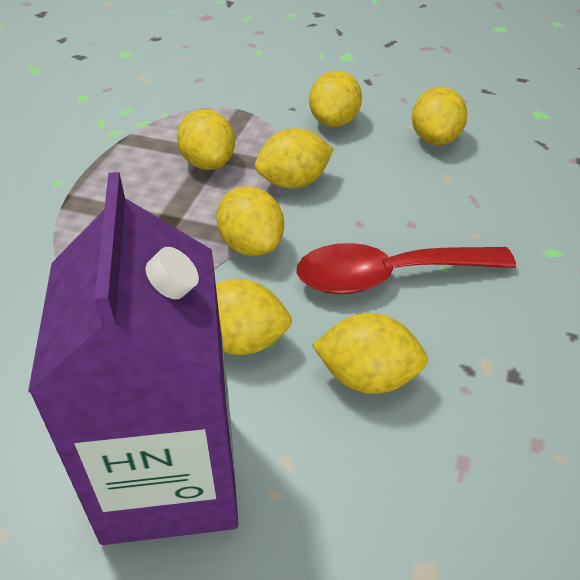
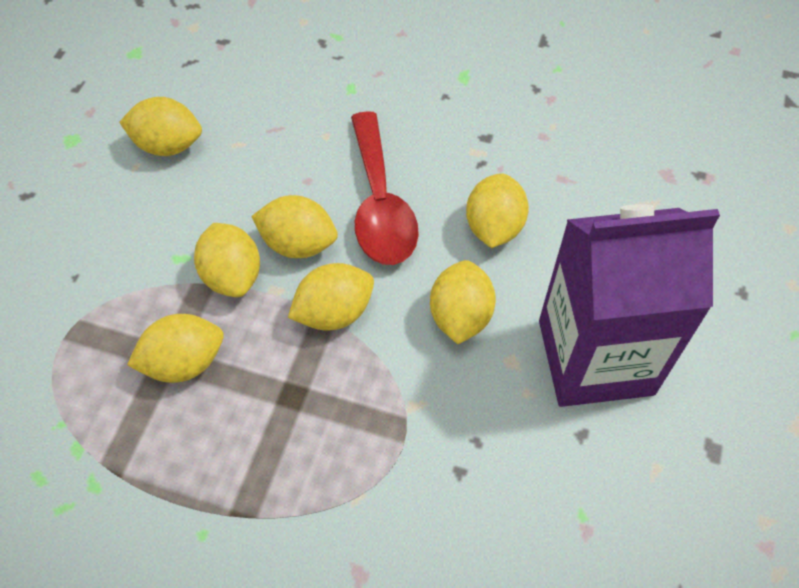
camera: 90 degrees left, 15 degrees up
yellow lemon [309,71,362,127] -> yellow lemon moved to [251,195,338,258]

